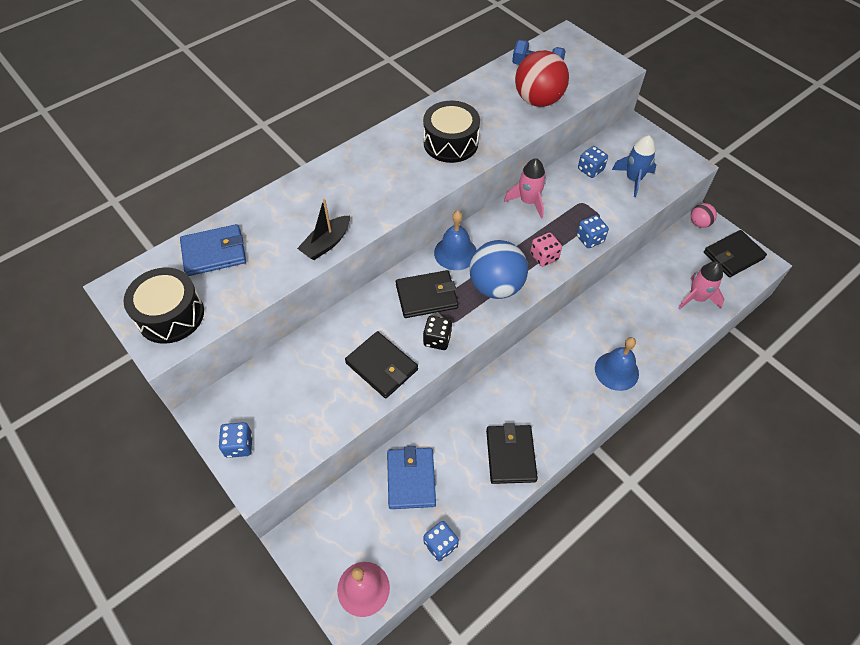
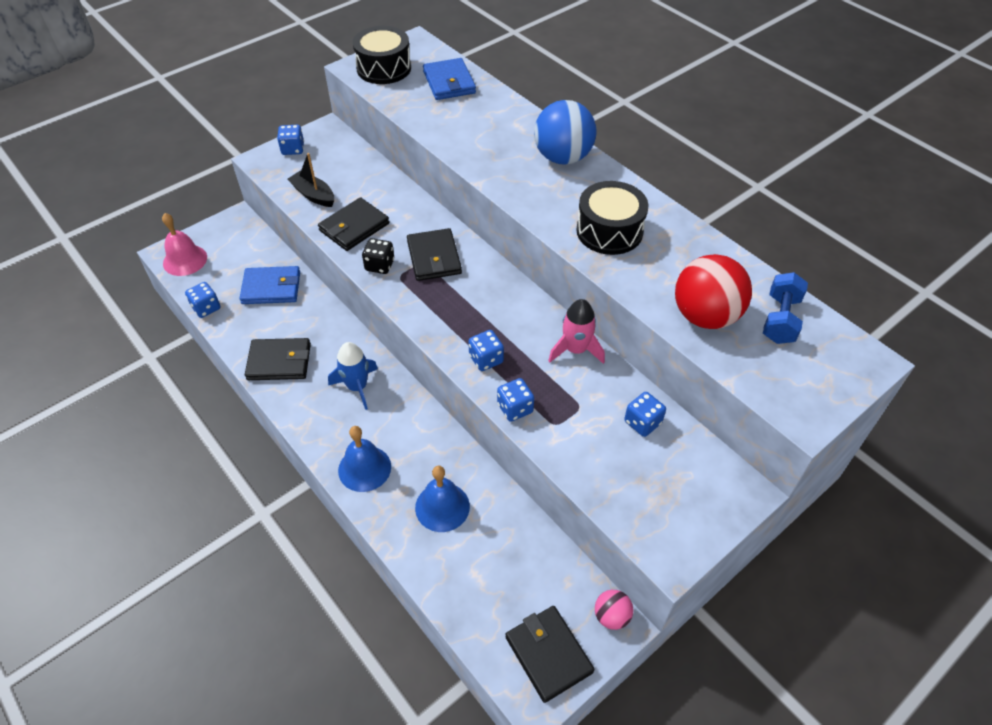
camera: 90 degrees right, 5 degrees down
black boat [297,198,350,260] -> black boat moved to [288,153,334,207]
blue bell [434,211,476,270] -> blue bell moved to [415,466,470,532]
blue ball [469,240,528,299] -> blue ball moved to [534,100,597,165]
pink dice [530,232,562,267] -> blue dice [468,330,504,371]
blue rocket [612,135,656,197] -> blue rocket moved to [328,342,378,410]
pink rocket [678,261,725,310] -> none

